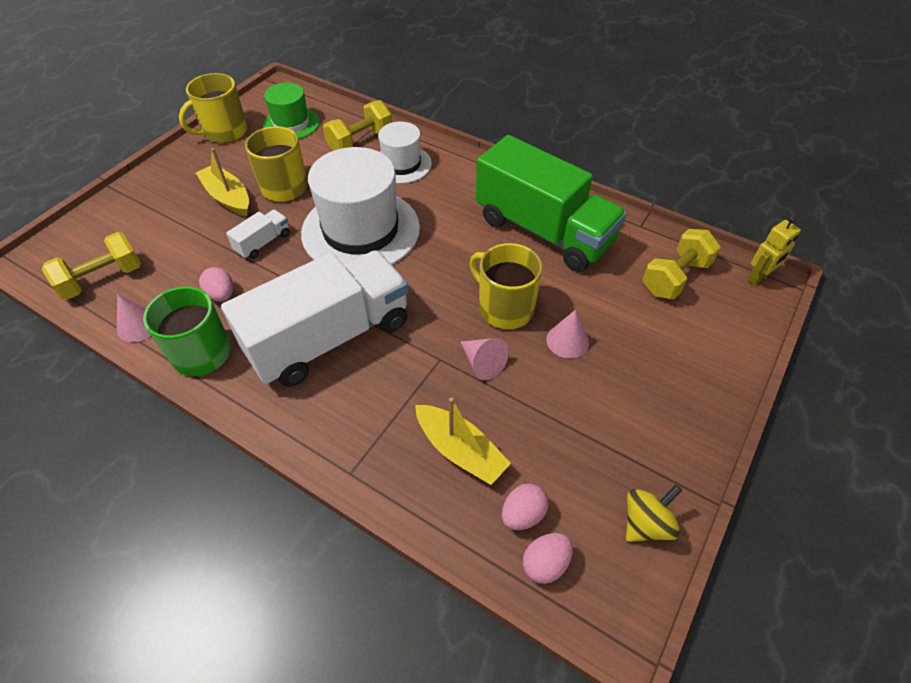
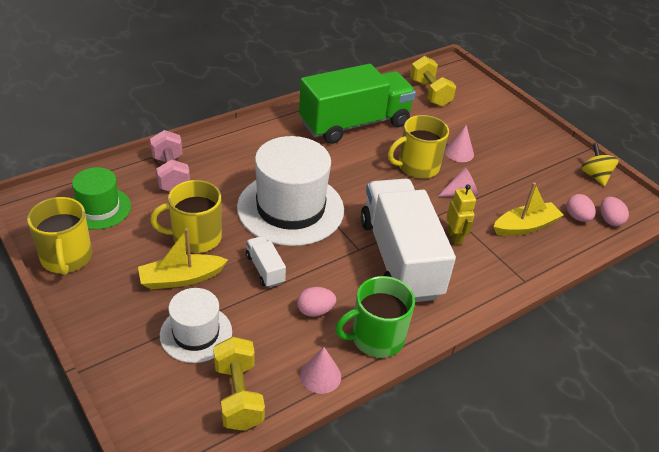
camera: 70 degrees left, 10 degrees down
yellow dumbbell [323,100,392,151] -> pink dumbbell [150,130,190,191]
white hat [378,122,432,184] -> white hat moved to [160,288,232,363]
yellow robot [748,217,801,285] -> yellow robot moved to [446,184,476,245]

